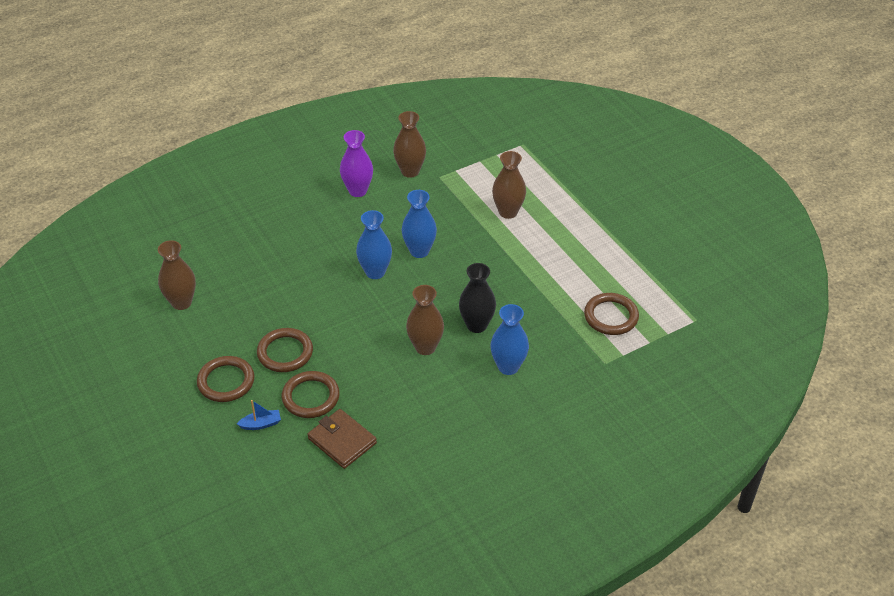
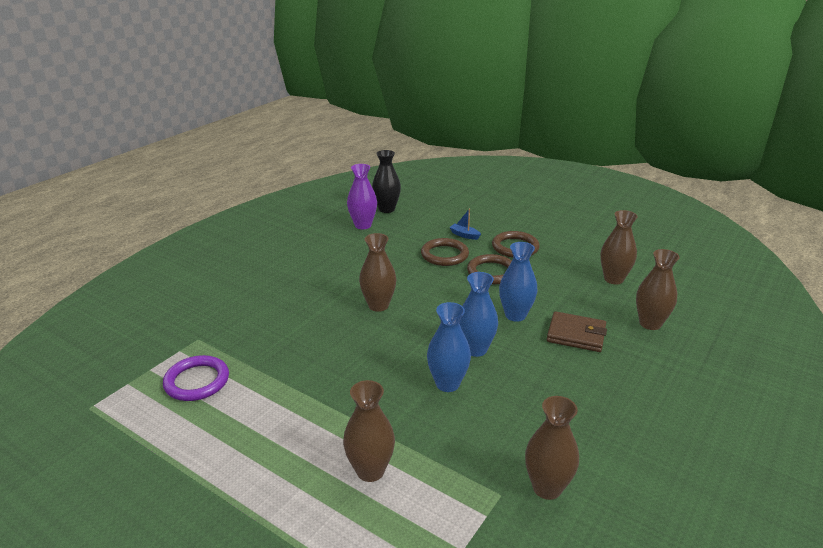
camera: 155 degrees right, 15 degrees down
blue boat [237,400,281,430] -> blue boat turned 75 degrees clockwise [449,209,481,240]
brown wallet [307,409,377,469] -> brown wallet moved to [547,311,607,352]
purple vase [340,130,373,197] -> purple vase moved to [347,164,377,229]
black vase [459,263,496,333] -> black vase moved to [372,150,401,213]
blue vase [490,304,529,375] -> blue vase moved to [499,242,538,322]
brown ring [584,293,639,335] -> purple ring [163,355,229,401]
none -> brown vase [636,249,680,330]

